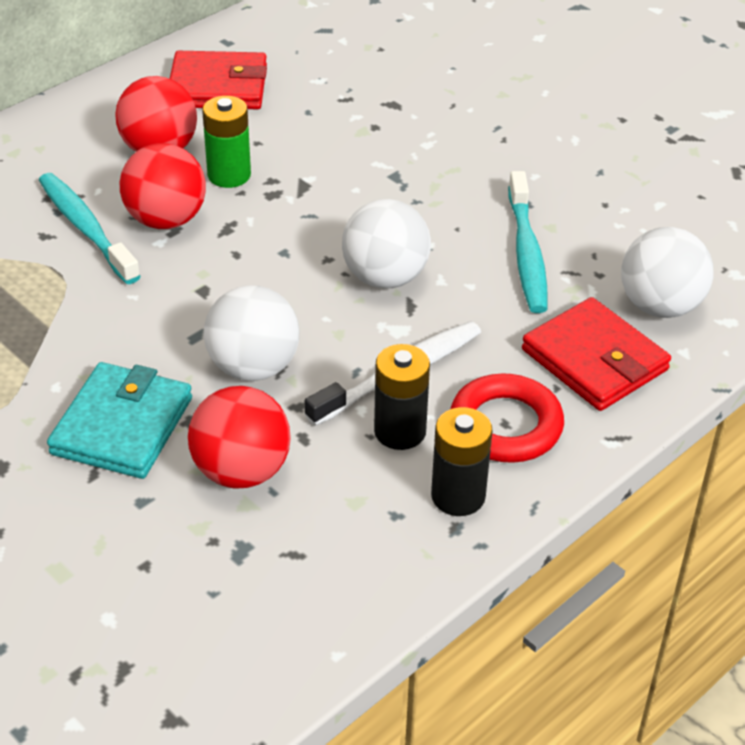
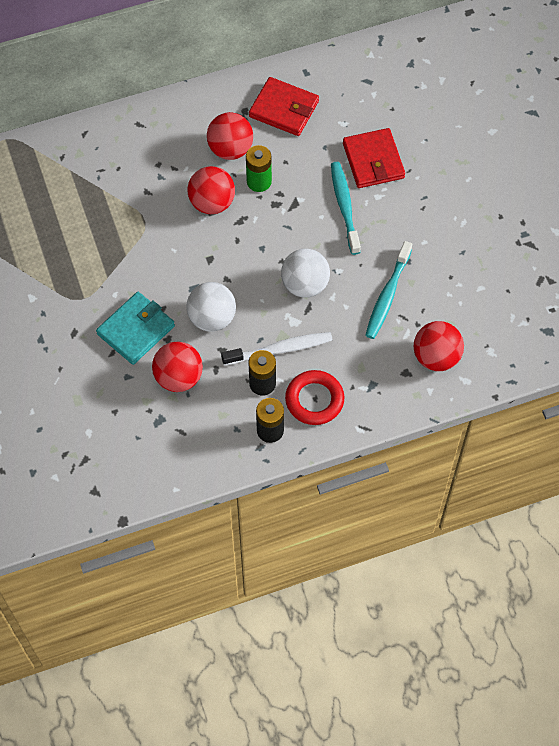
camera: 25 degrees right, 20 degrees up
turquoise toothbrush [39,173,141,284] -> turquoise toothbrush moved to [331,162,361,255]
red wallet [522,297,671,411] -> red wallet moved to [343,128,405,188]
white ball [621,227,714,318] -> red ball [414,321,464,371]

